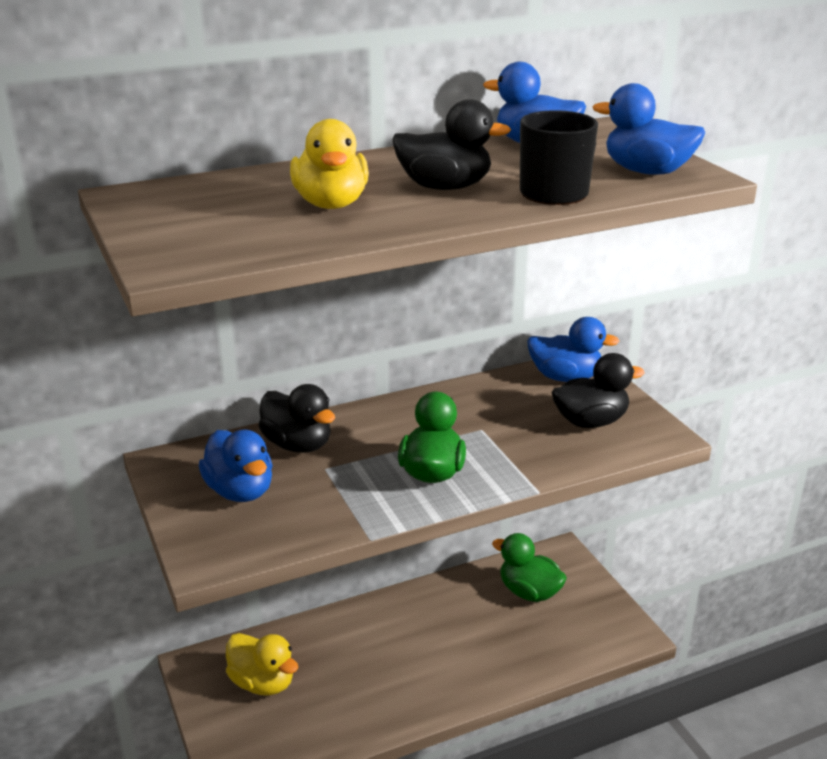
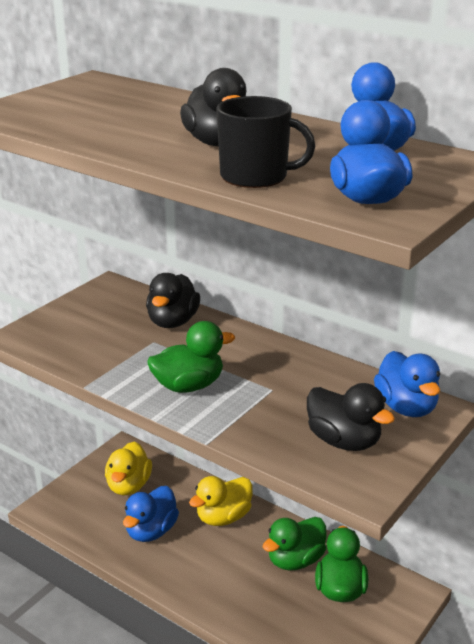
camera: 60 degrees right, 0 degrees up
blue duck [199,430,273,502] -> blue duck moved to [123,486,179,542]
yellow duck [290,119,369,209] -> yellow duck moved to [189,476,253,526]
none -> green duck [263,517,327,571]

